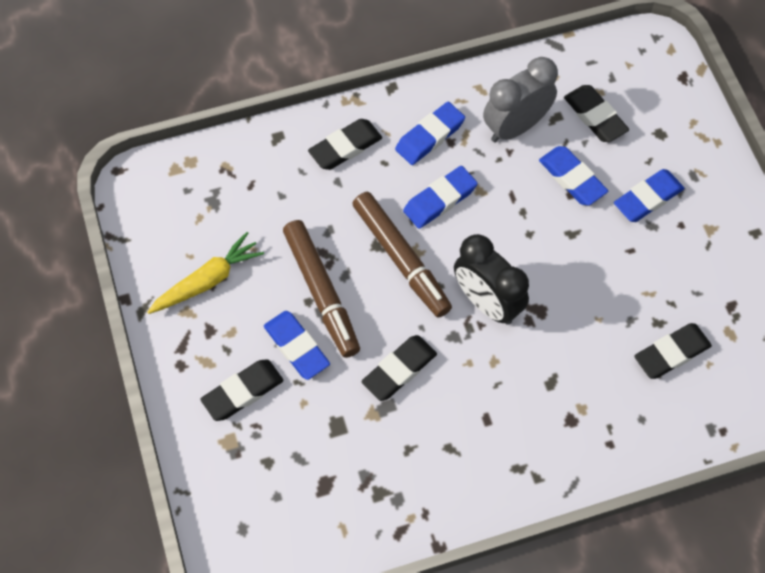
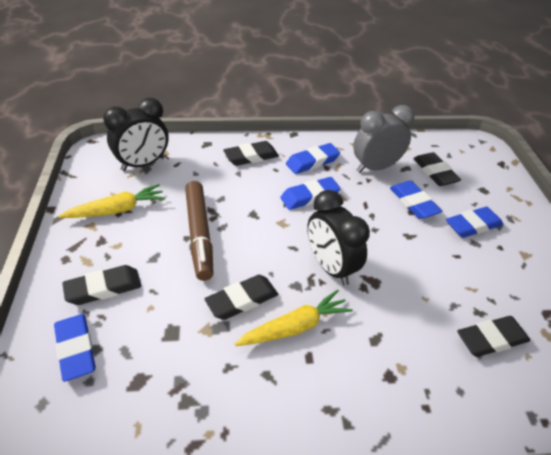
camera: 10 degrees right, 20 degrees down
blue eraser [264,311,330,380] -> blue eraser moved to [54,314,96,382]
brown marker [352,192,452,318] -> none
none -> black clock [103,98,169,171]
none -> yellow carrot [235,289,353,346]

